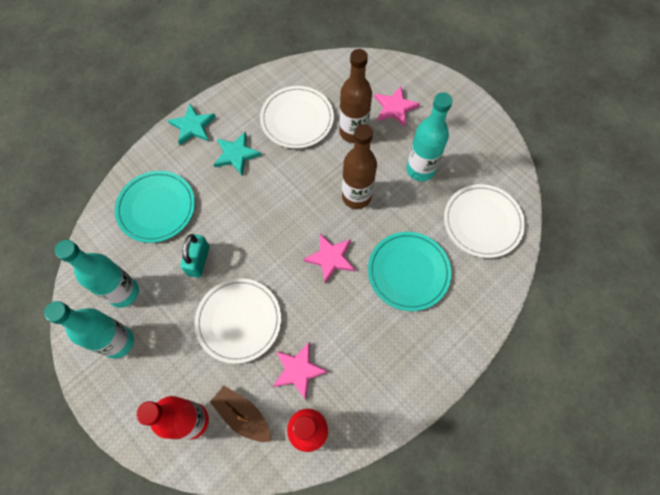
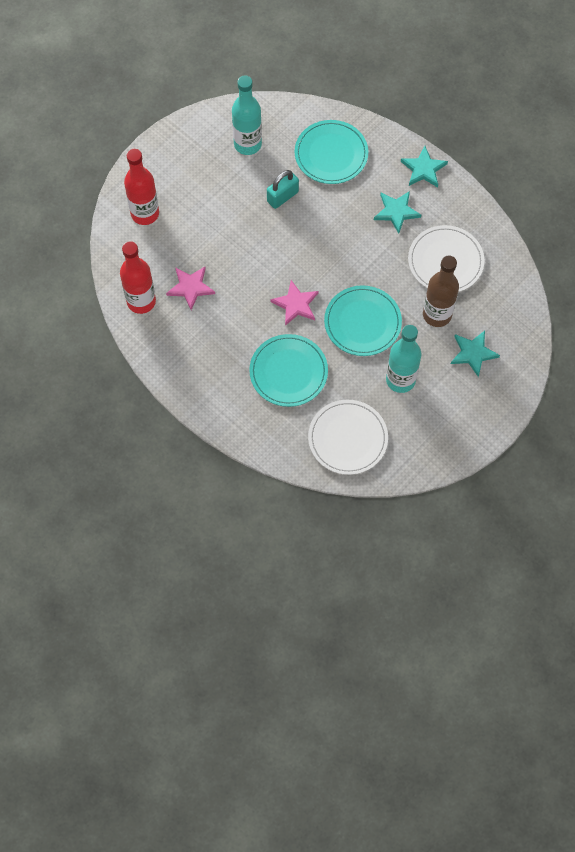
camera: 85 degrees right, 0 degrees up
turquoise bottle [44,301,134,359] -> none
turquoise padlock [180,234,209,278] -> turquoise padlock turned 45 degrees counterclockwise [267,170,299,209]
white plate [194,278,281,364] -> none
brown boat [210,386,271,442] -> none
brown bottle [342,124,377,209] -> turquoise plate [324,285,402,356]
pink star [375,86,420,127] -> turquoise star [451,331,500,377]

